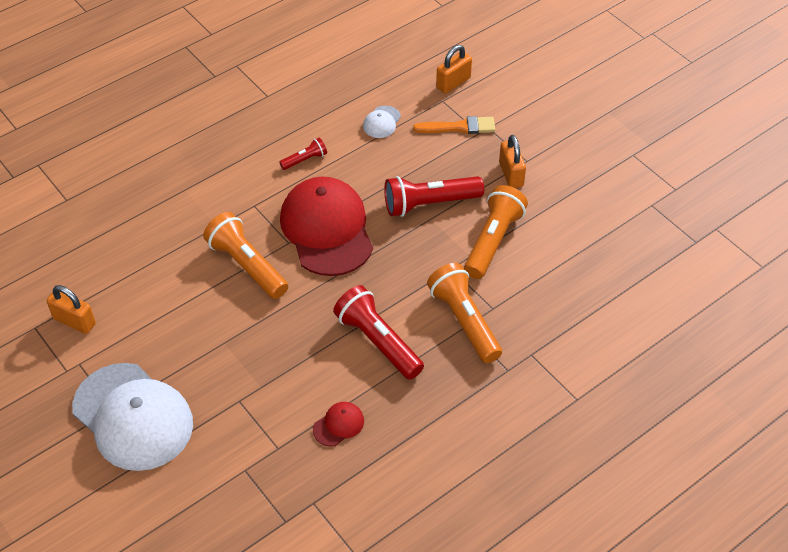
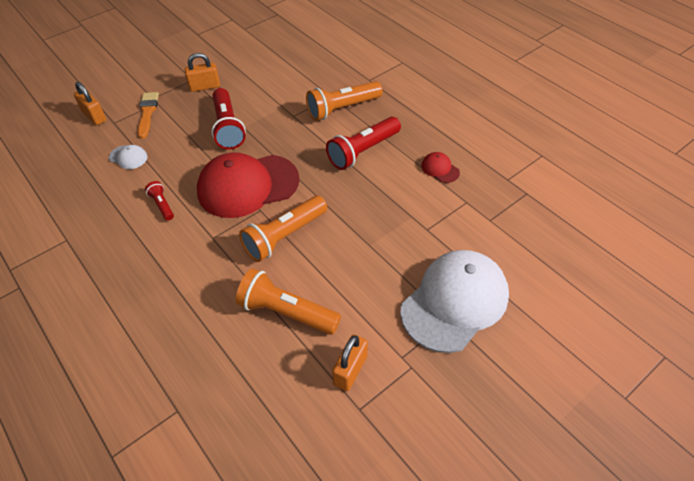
camera: 90 degrees left, 0 degrees up
orange flashlight [464,185,528,279] -> orange flashlight moved to [236,268,341,335]

